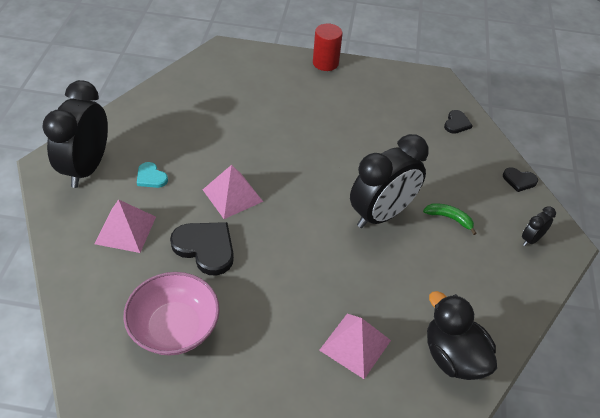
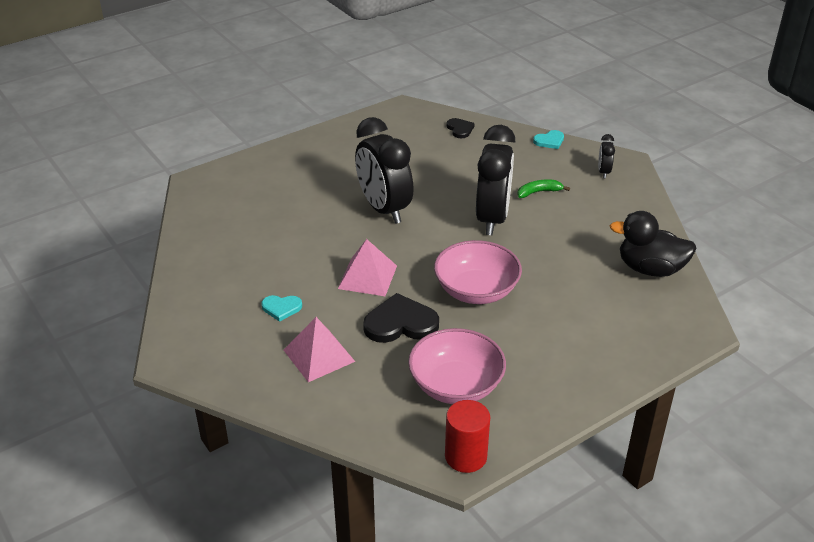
camera: 40 degrees left, 10 degrees down
black clock [42,80,108,188] -> black clock moved to [355,117,414,224]
red cylinder [313,23,343,71] -> red cylinder moved to [445,400,490,473]
pink pyramid [319,314,391,379] -> none
black heart [503,167,538,192] -> turquoise heart [533,130,564,149]
none -> pink bowl [434,240,522,304]

